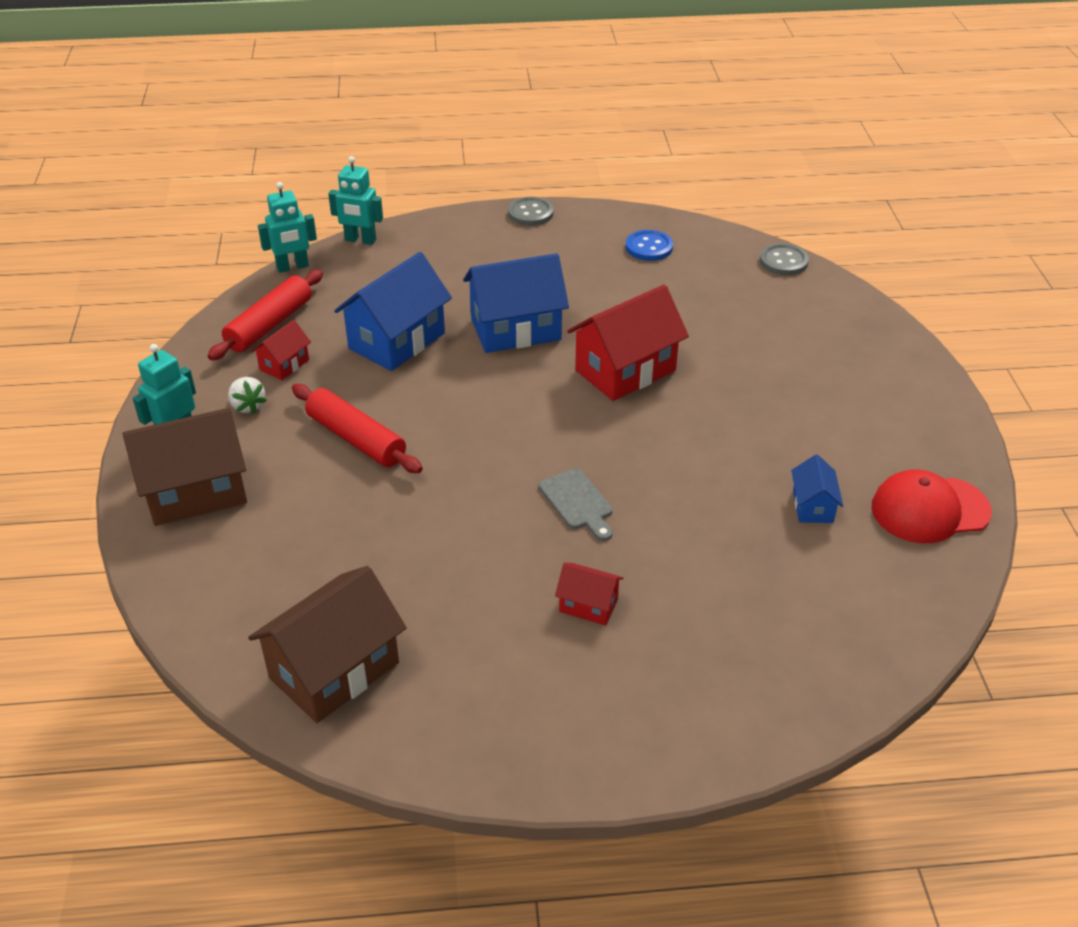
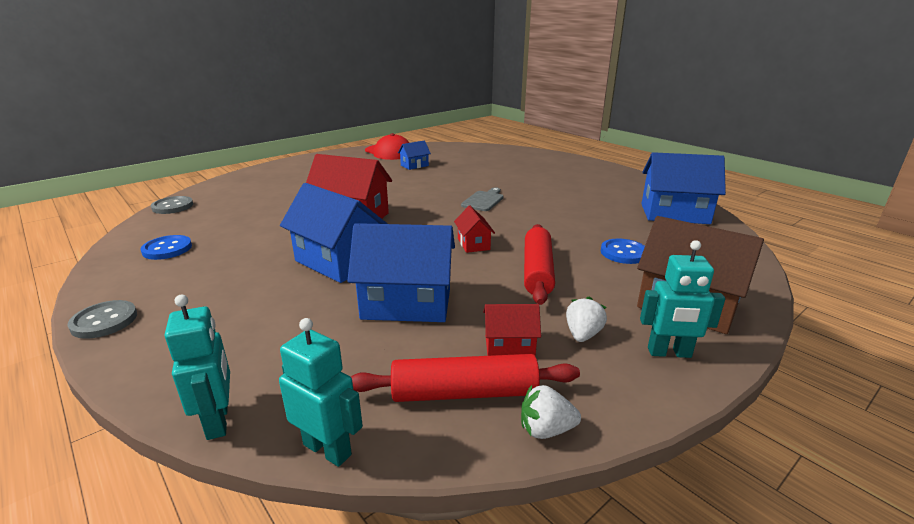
camera: 125 degrees left, 15 degrees down
brown house [248,566,407,723] -> blue house [641,152,726,224]
red house [555,563,624,626] -> red house moved to [454,206,495,253]
none -> white strawberry [521,385,581,439]
none -> blue button [601,239,645,264]

